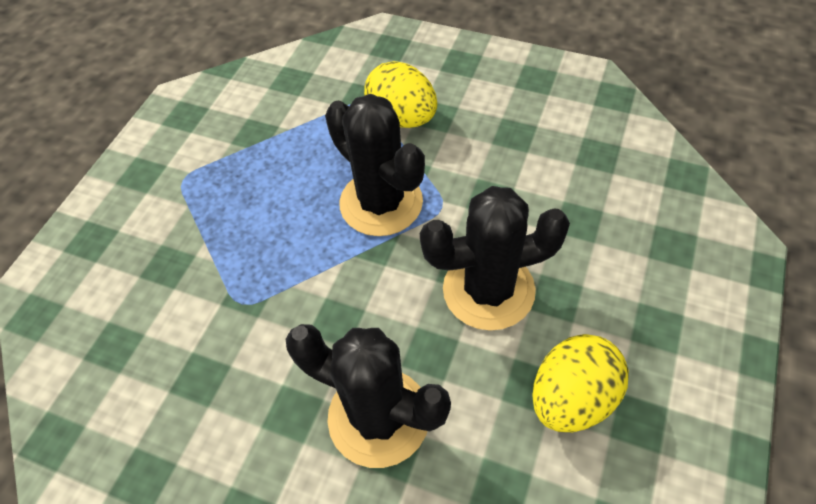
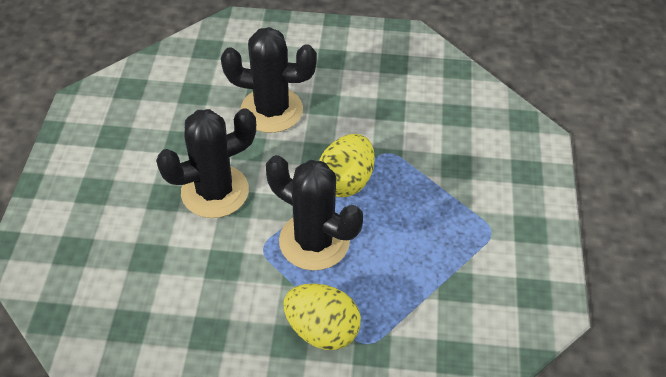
camera: 160 degrees right, 5 degrees down
yellow egg [532,334,629,432] -> yellow egg moved to [319,134,375,197]

